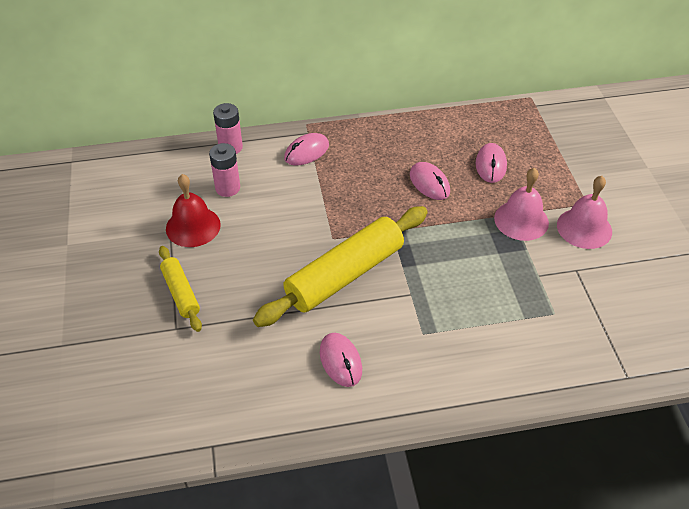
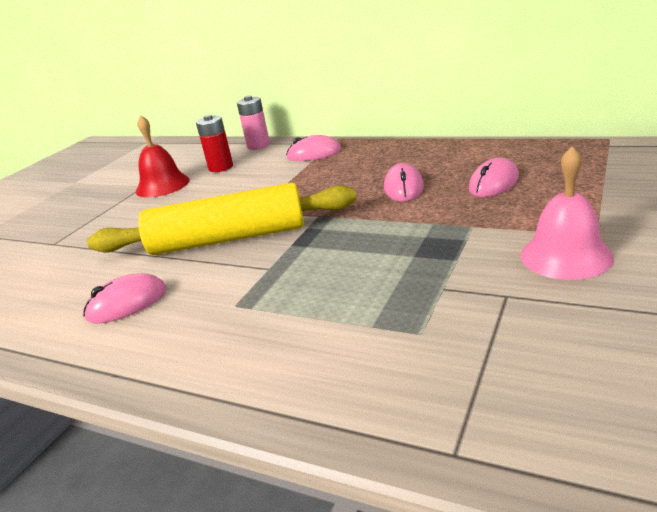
camera: 40 degrees right, 20 degrees down
yellow rolling pin [159,246,202,332] -> none
pink battery [209,143,240,197] -> red battery [196,114,233,172]
pink mouse [320,333,362,387] -> pink mouse turned 45 degrees clockwise [83,273,167,323]
pink bell [494,168,549,241] -> none

